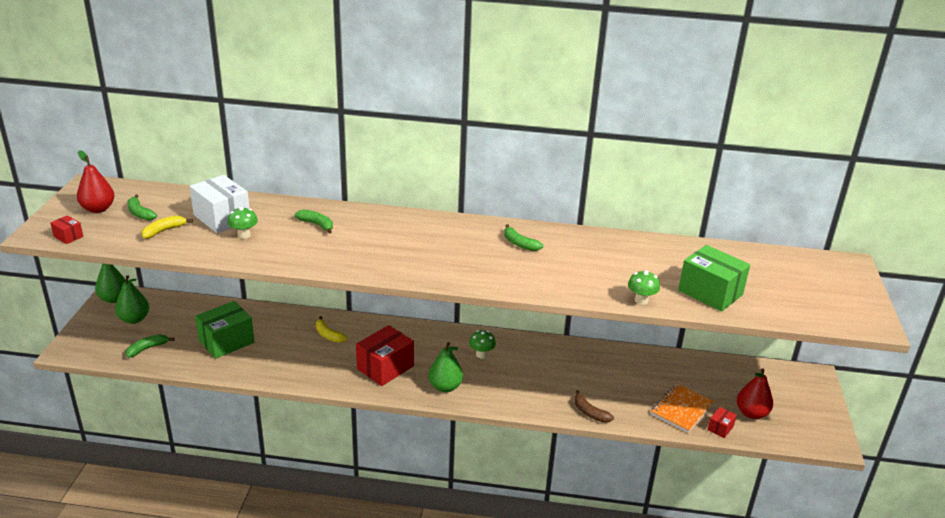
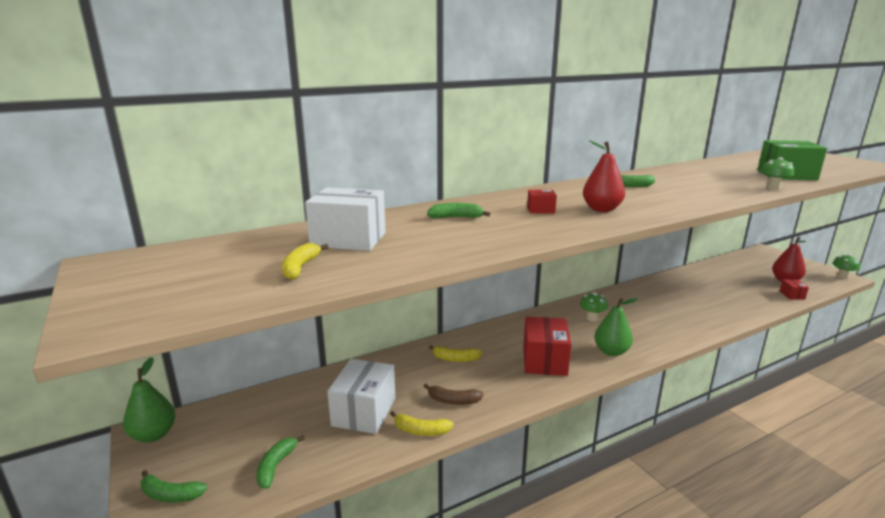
camera: 35 degrees left, 10 degrees down
red box [50,215,83,244] -> red box moved to [527,190,557,213]
red pear [77,150,114,213] -> red pear moved to [583,140,625,212]
green pear [115,275,149,324] -> none
green banana [128,195,157,221] -> green banana moved to [140,470,208,502]
green box [195,301,254,359] -> white box [327,359,395,434]
green mushroom [228,207,258,239] -> green mushroom moved to [832,254,860,279]
brown banana [575,390,614,423] -> brown banana moved to [424,384,484,405]
orange notebook [651,384,714,433] -> none
none -> yellow banana [390,411,454,436]

